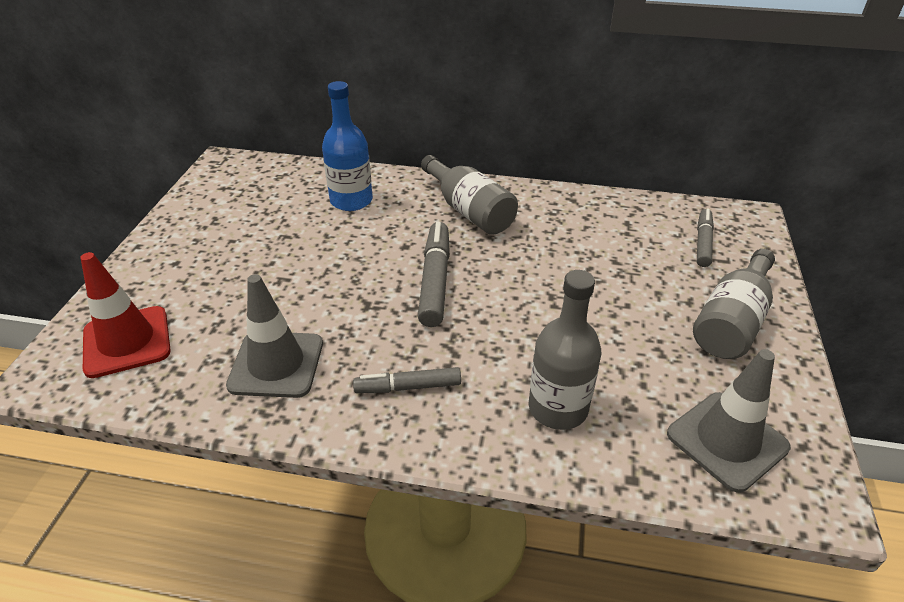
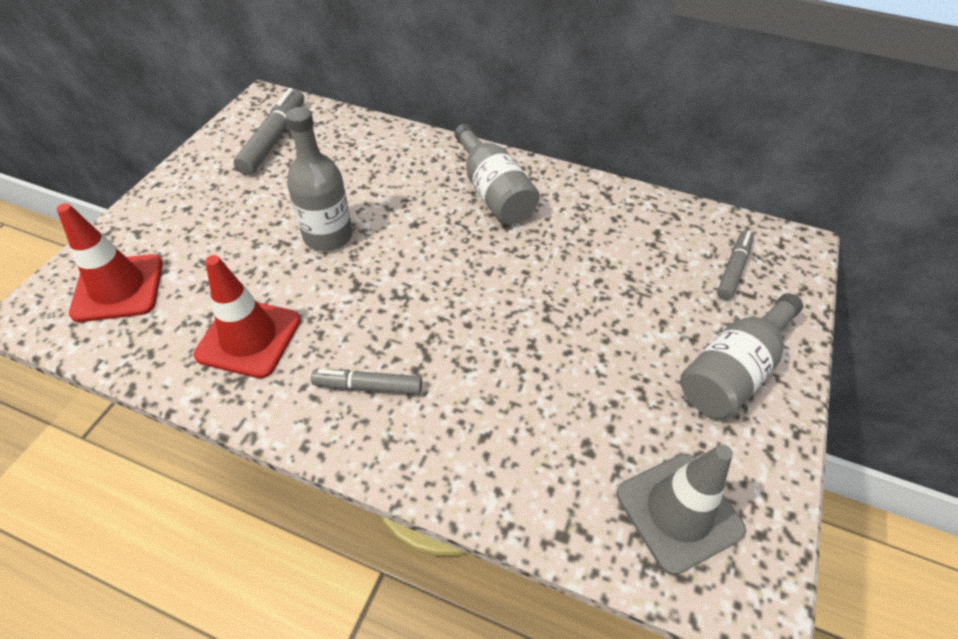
camera: 10 degrees right, 10 degrees up
grey traffic cone [226,274,323,398] -> red traffic cone [194,255,301,378]
blue bottle [322,81,373,211] -> none
grey marker [418,222,450,327] -> grey marker moved to [234,88,304,175]
grey bottle [528,270,601,430] -> grey bottle moved to [286,107,353,251]

